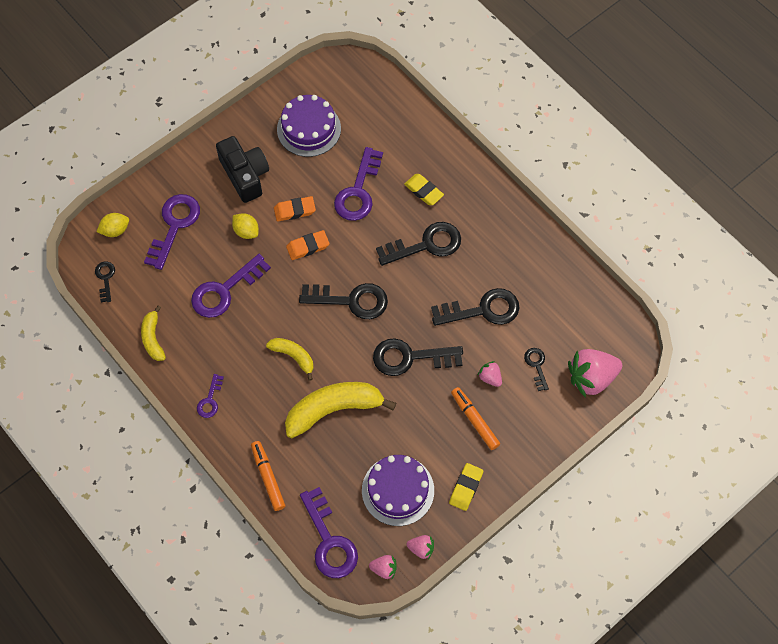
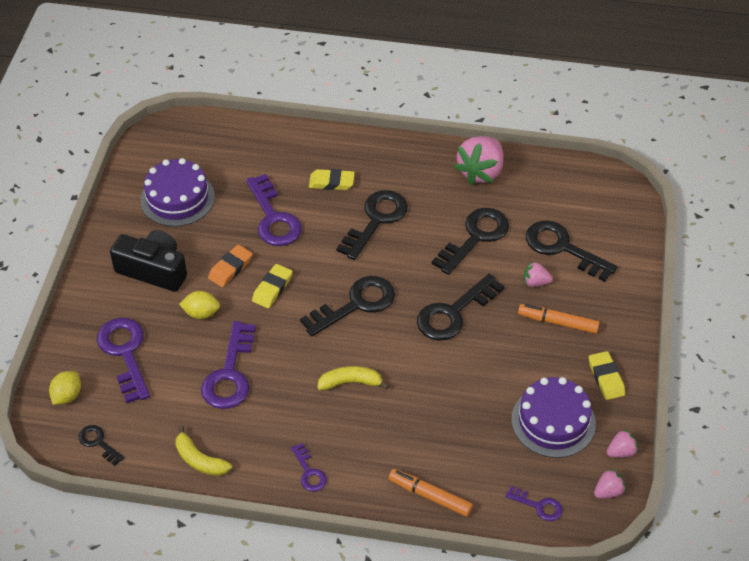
camera: 40 degrees left, 15 degrees down
yellow banana [285,382,396,438] -> none
orange eraser [286,230,329,260] -> yellow eraser [252,264,293,308]
purple key [300,487,358,578] -> purple key [505,486,563,521], size x0.52
black key [524,348,549,391] -> black key [526,220,618,282], size x1.94
pink strawberry [568,349,622,398] -> pink strawberry moved to [454,136,503,185]

